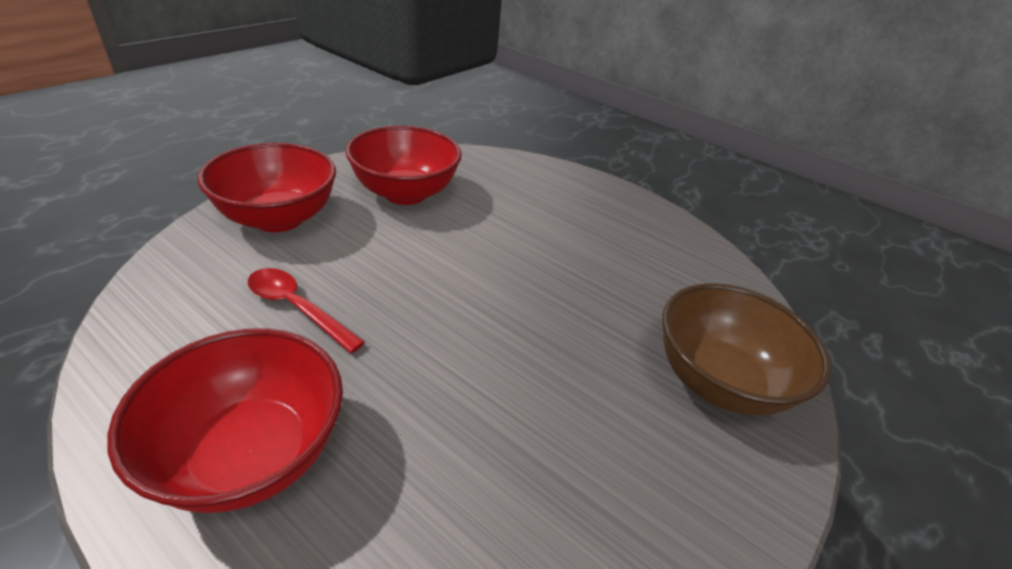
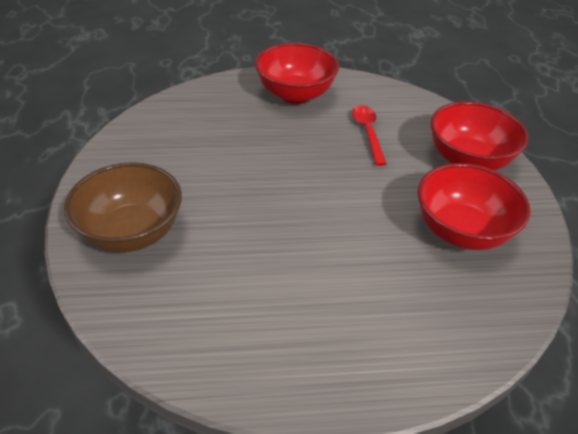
camera: 140 degrees right, 5 degrees up
red spoon [248,268,365,353] -> red spoon turned 90 degrees counterclockwise [352,105,387,166]

